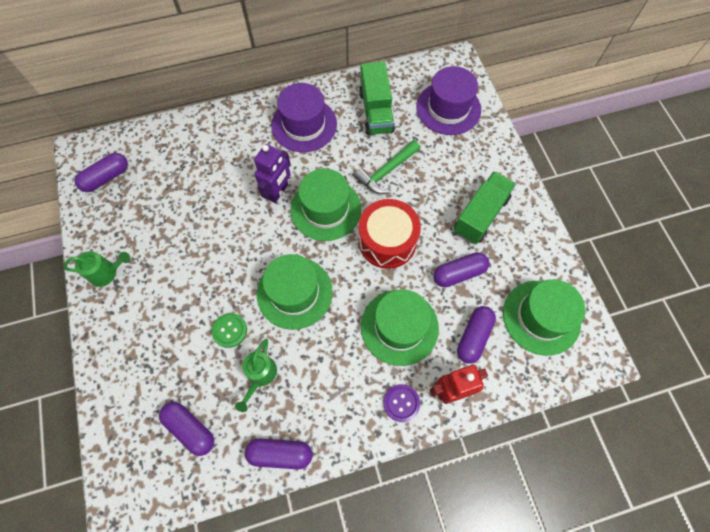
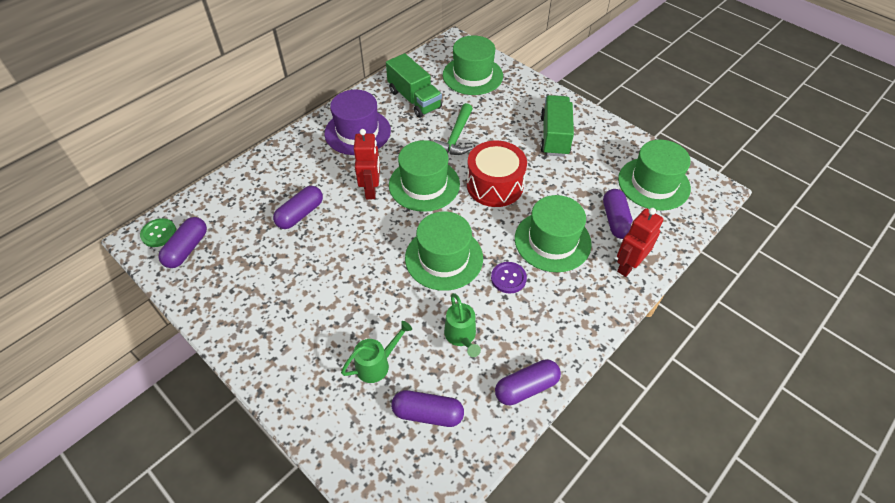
camera: 30 degrees left, 15 degrees down
green watering can [63,251,130,287] -> green watering can moved to [341,321,412,383]
green button [212,313,247,348] -> green button moved to [140,218,176,247]
purple robot [254,144,291,203] -> red robot [354,129,380,199]
purple button [383,384,420,422] -> purple button moved to [491,262,527,293]
purple hat [416,66,481,135] -> green hat [443,35,503,95]
purple capsule [433,252,489,287] -> purple capsule moved to [273,186,323,229]

